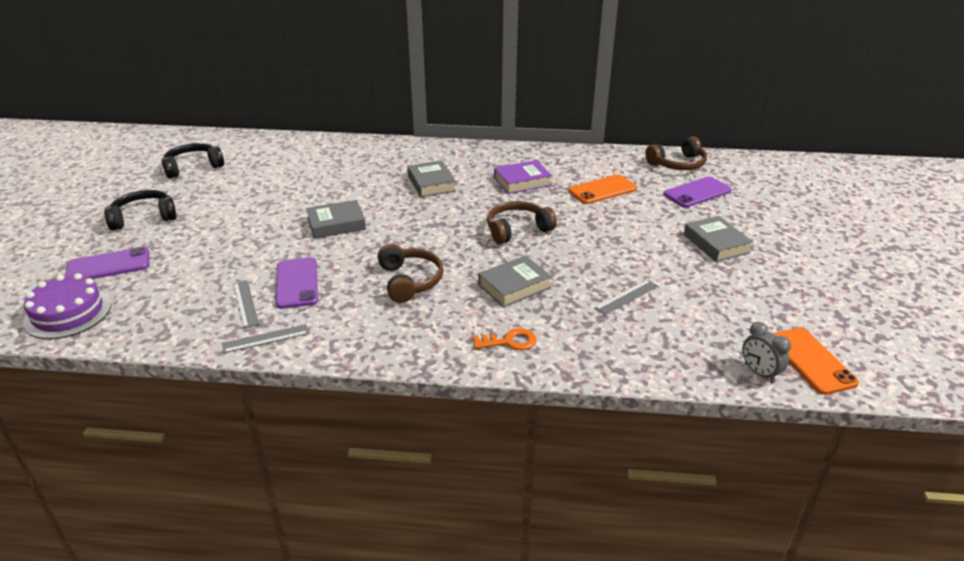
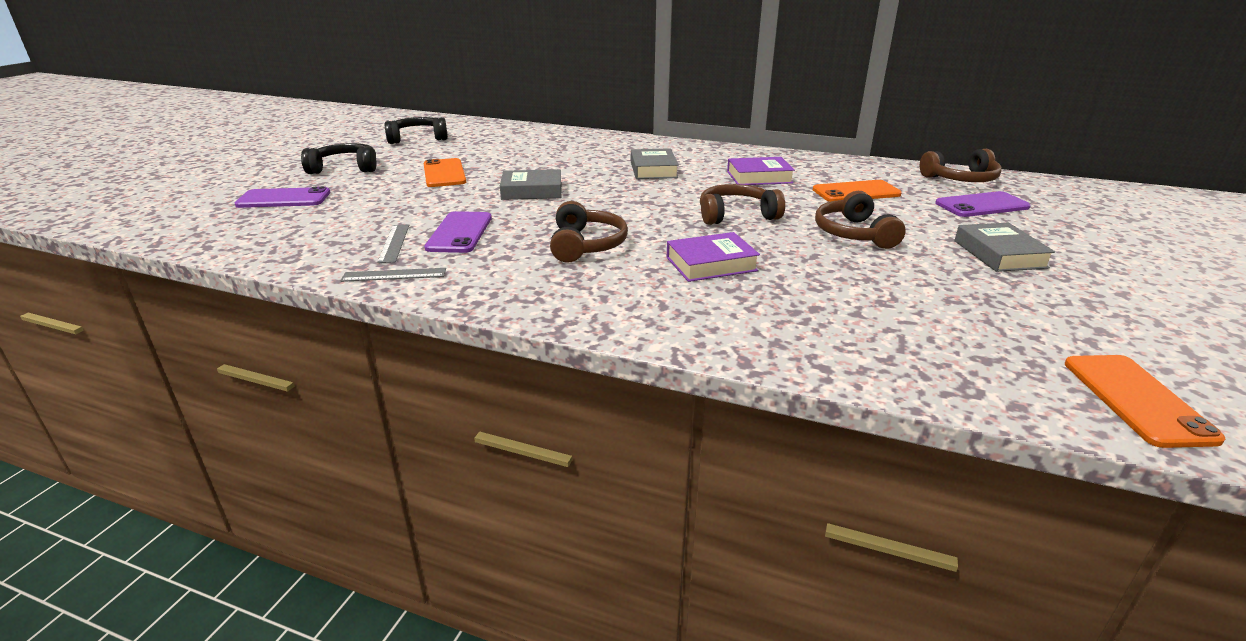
camera: 15 degrees right, 5 degrees down
purple cake [23,273,111,339] -> none
orange key [473,328,537,350] -> none
grey book [478,255,552,307] -> purple book [667,232,760,282]
grey ruler [595,280,658,315] -> none
grey clock [742,322,791,383] -> none
none -> orange phone [424,158,466,187]
none -> brown headphones [815,191,906,249]

